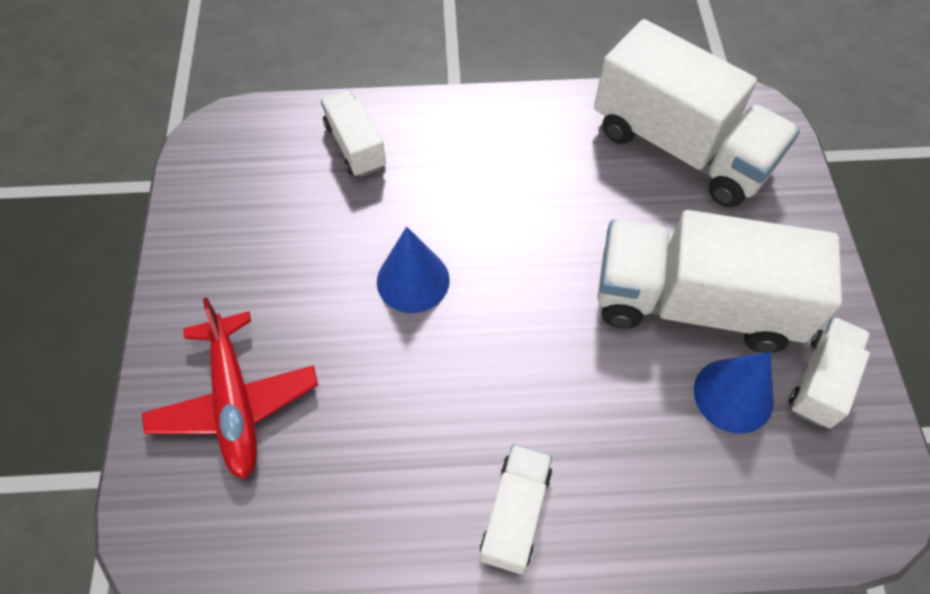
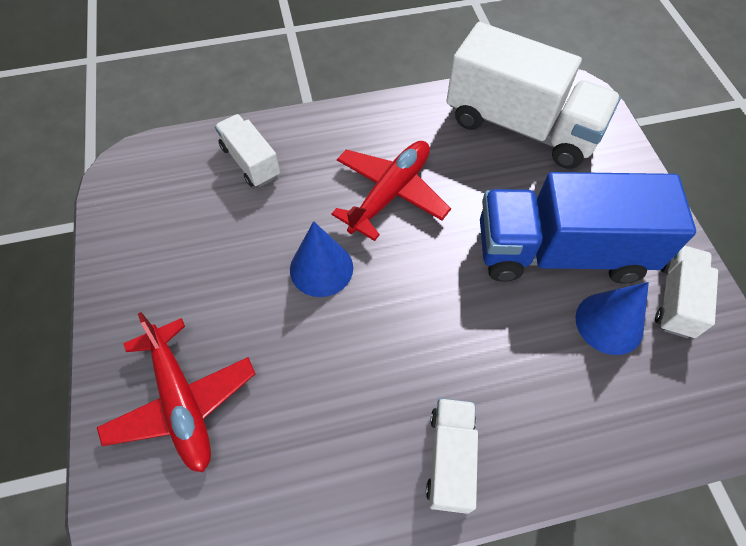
camera: 10 degrees left, 0 degrees up
white truck [598,210,842,353] -> blue truck [480,172,696,284]
none -> red plane [331,141,451,241]

